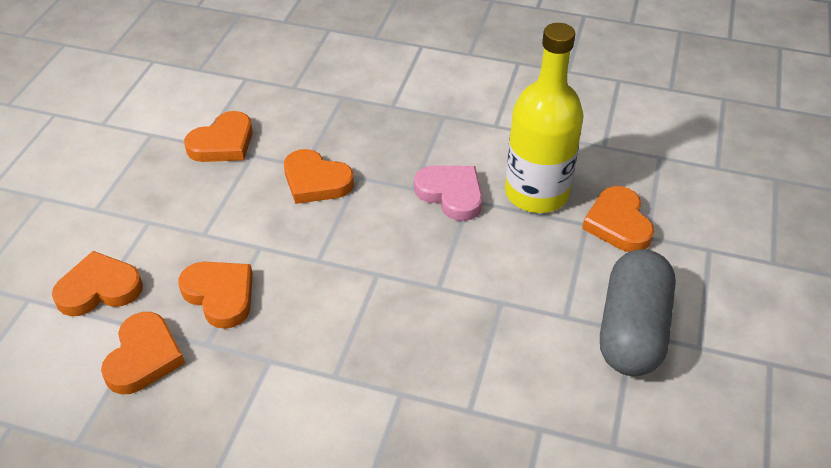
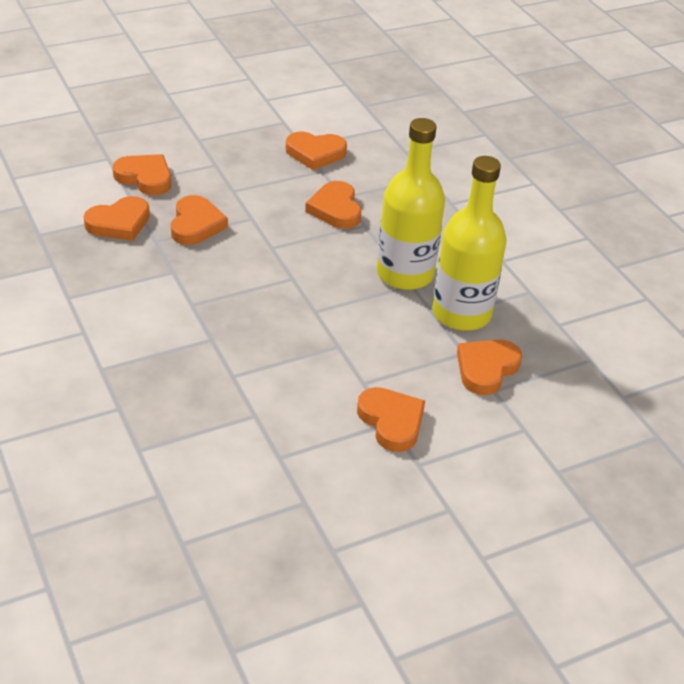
camera: 45 degrees right, 5 degrees down
pink heart [414,165,483,221] -> yellow bottle [377,118,445,290]
grey capsule [600,249,676,376] -> orange heart [357,387,425,452]

